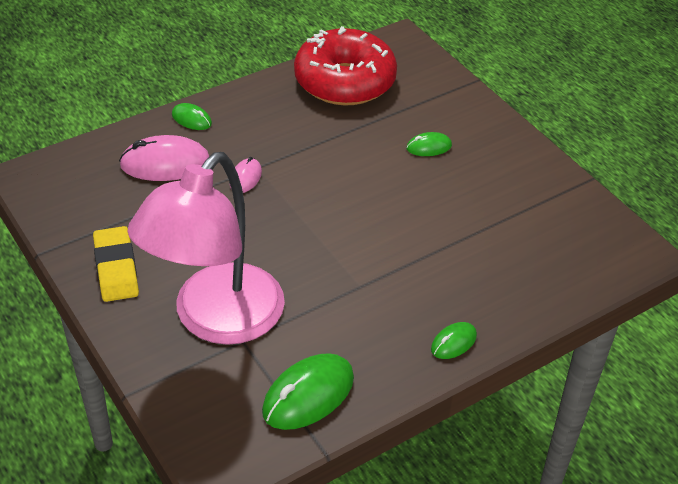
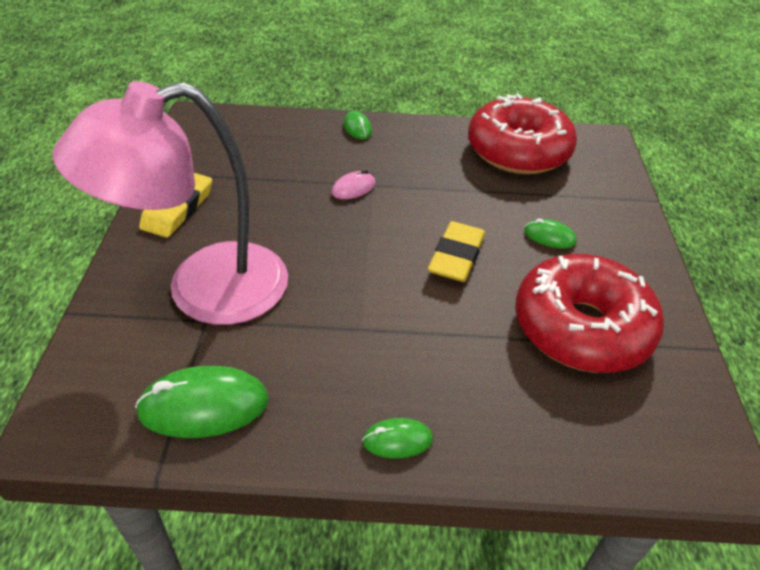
camera: 35 degrees right, 0 degrees up
pink mouse [119,135,209,181] -> none
none -> yellow eraser [428,221,485,282]
none -> red donut [515,254,664,373]

